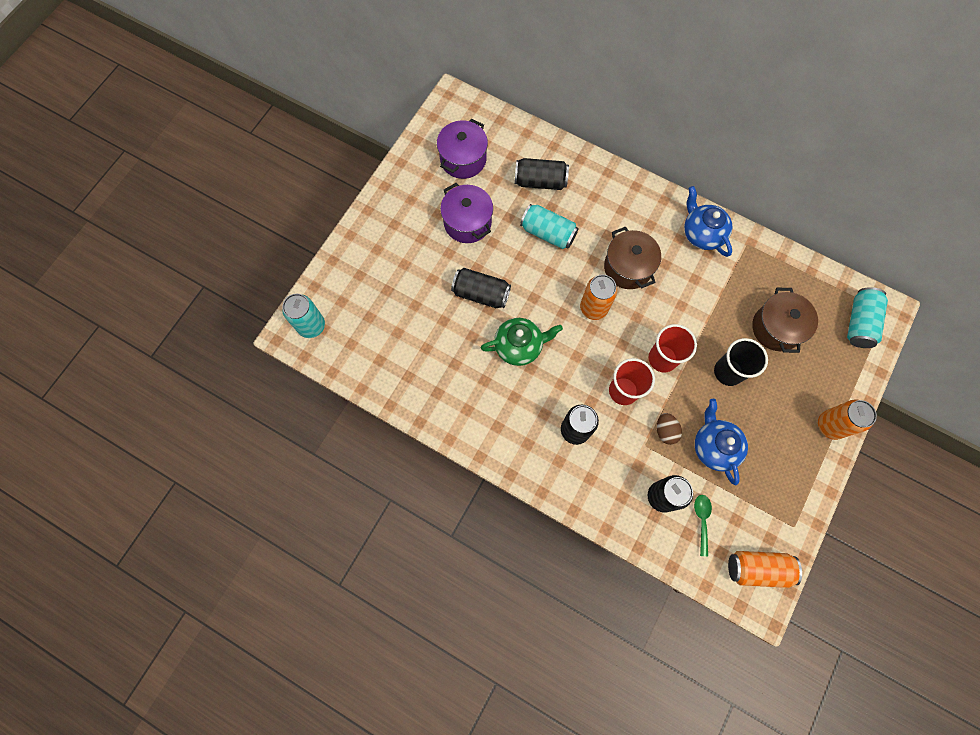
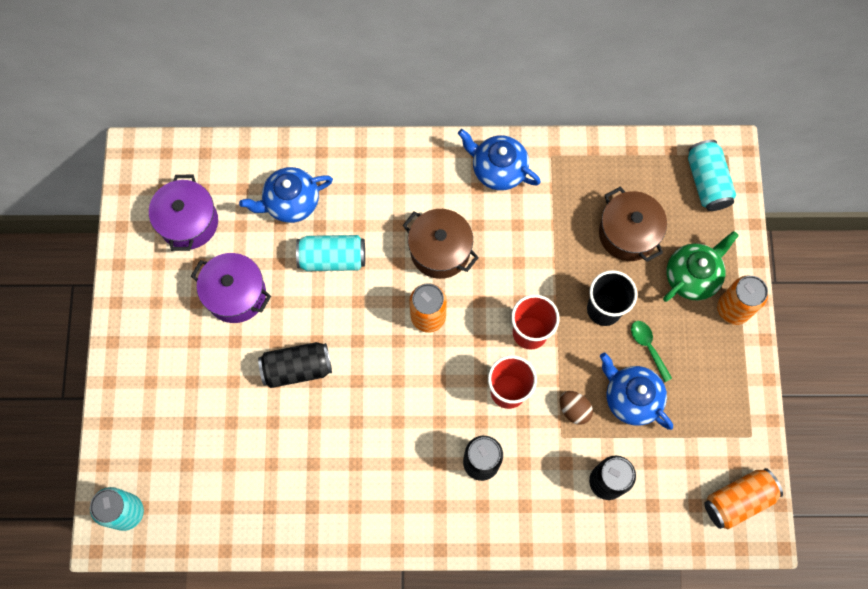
camera: 30 degrees left, 0 degrees up
green teapot [481,318,563,366] -> green teapot moved to [663,231,739,302]
black can [514,158,569,190] -> blue teapot [239,167,333,223]
green spoon [694,495,712,556] -> green spoon moved to [631,321,672,382]

